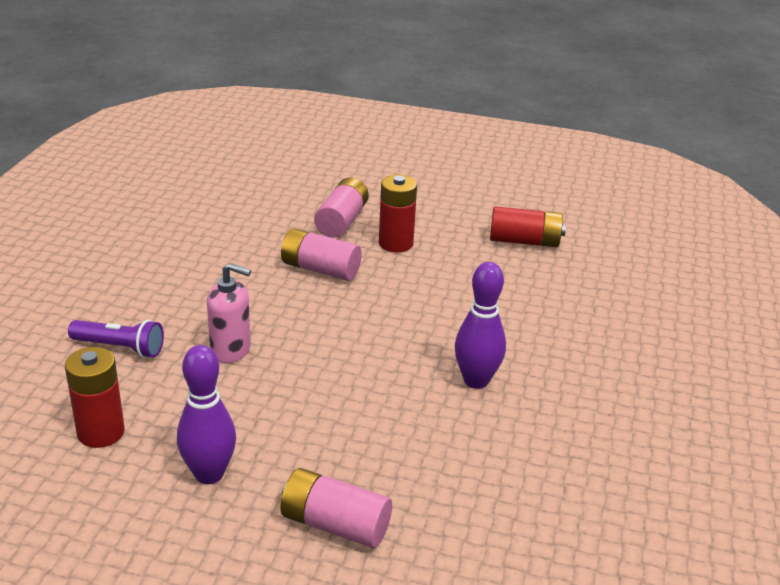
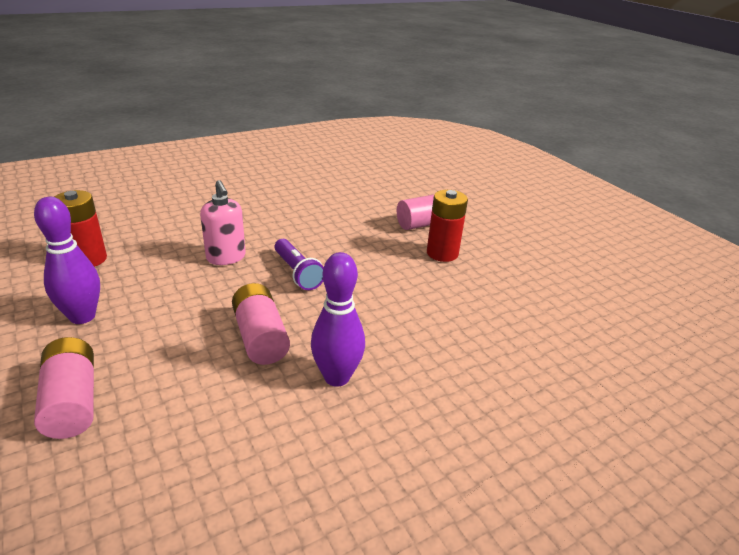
camera: 45 degrees right, 0 degrees up
purple flashlight [68,320,164,358] -> purple flashlight moved to [274,239,324,290]
pink battery [281,228,362,281] -> pink battery moved to [232,283,290,365]
red battery [490,206,566,247] -> none

